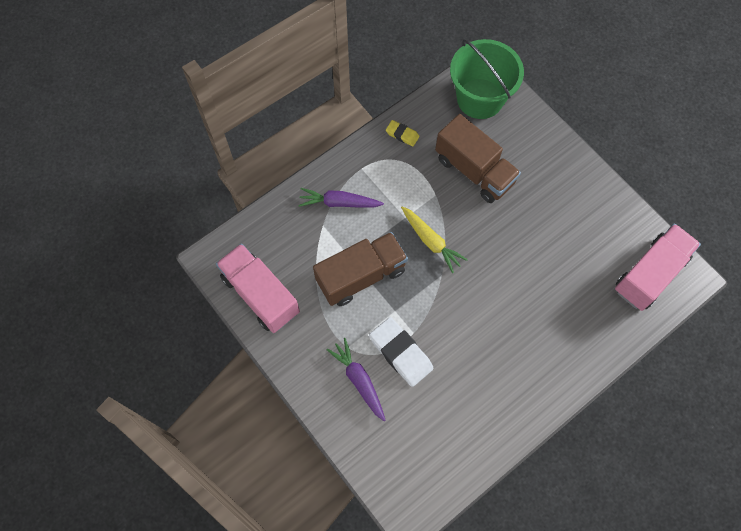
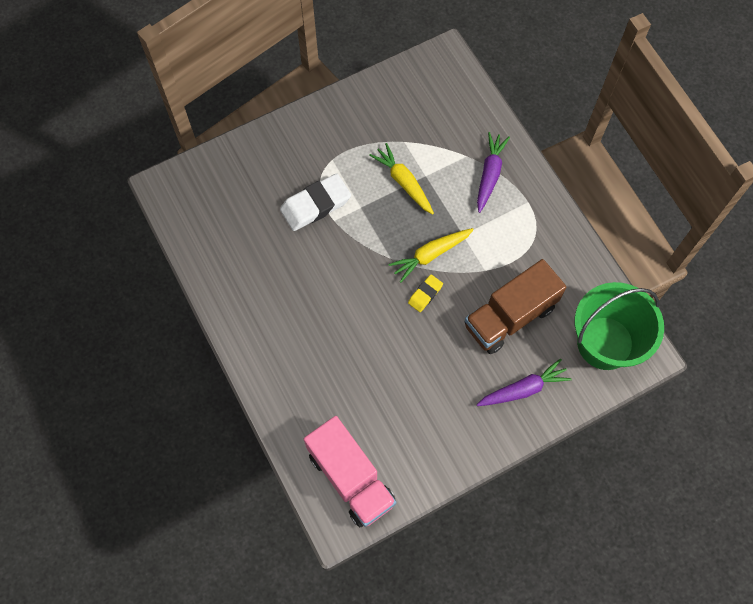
camera: 100 degrees right, 0 degrees up
pink truck [216,243,300,333] -> none
brown truck [313,232,408,306] -> yellow carrot [369,143,434,215]
purple carrot [327,338,385,421] -> purple carrot moved to [477,359,572,406]
yellow eraser [386,120,420,147] -> yellow eraser moved to [408,275,443,312]

